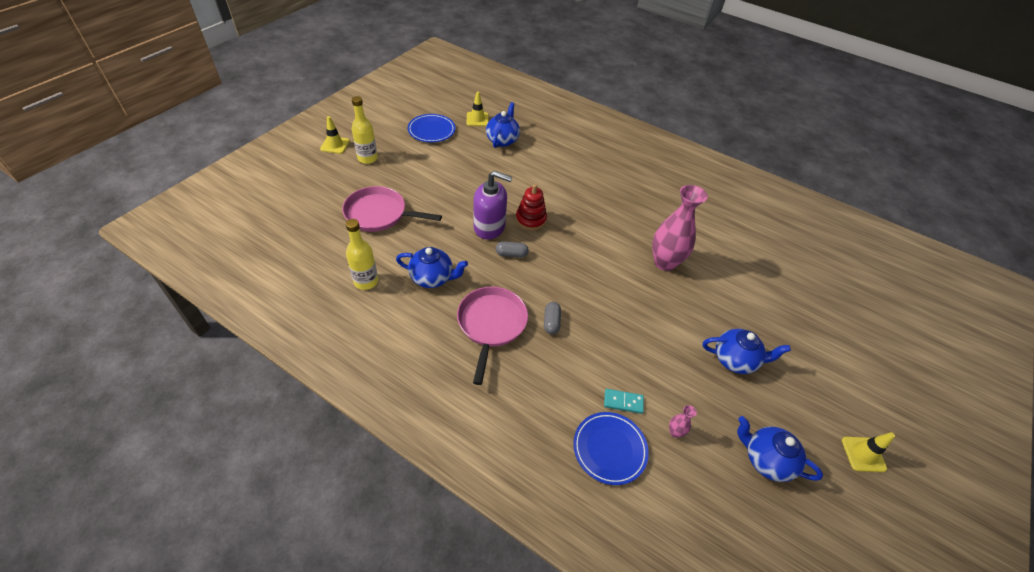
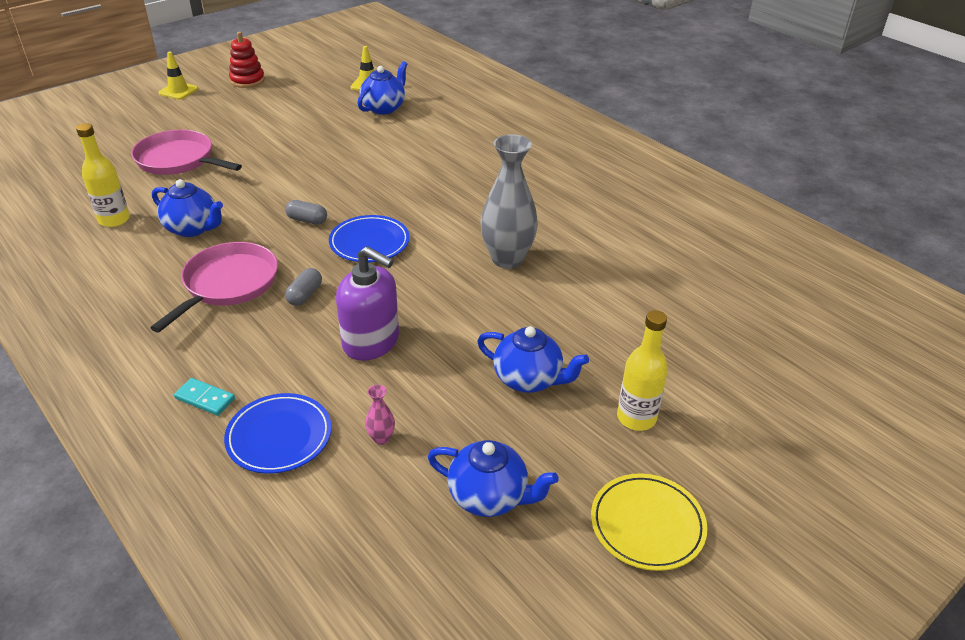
camera: 20 degrees right, 10 degrees down
yellow bottle [352,96,378,164] -> yellow bottle moved to [617,310,668,431]
blue plate [408,114,455,142] -> blue plate moved to [329,215,410,262]
purple soap dispenser [473,171,512,239] -> purple soap dispenser moved to [336,246,399,361]
red stacking toy [516,184,547,230] -> red stacking toy moved to [229,32,265,88]
turquoise domino [604,389,644,414] -> turquoise domino moved to [174,378,235,416]
pink vase [652,185,708,271] -> grey vase [481,134,538,269]
blue teapot [737,416,823,482] -> blue teapot turned 150 degrees clockwise [428,440,559,517]
yellow traffic cone [842,432,895,472] -> yellow plate [591,473,707,571]

